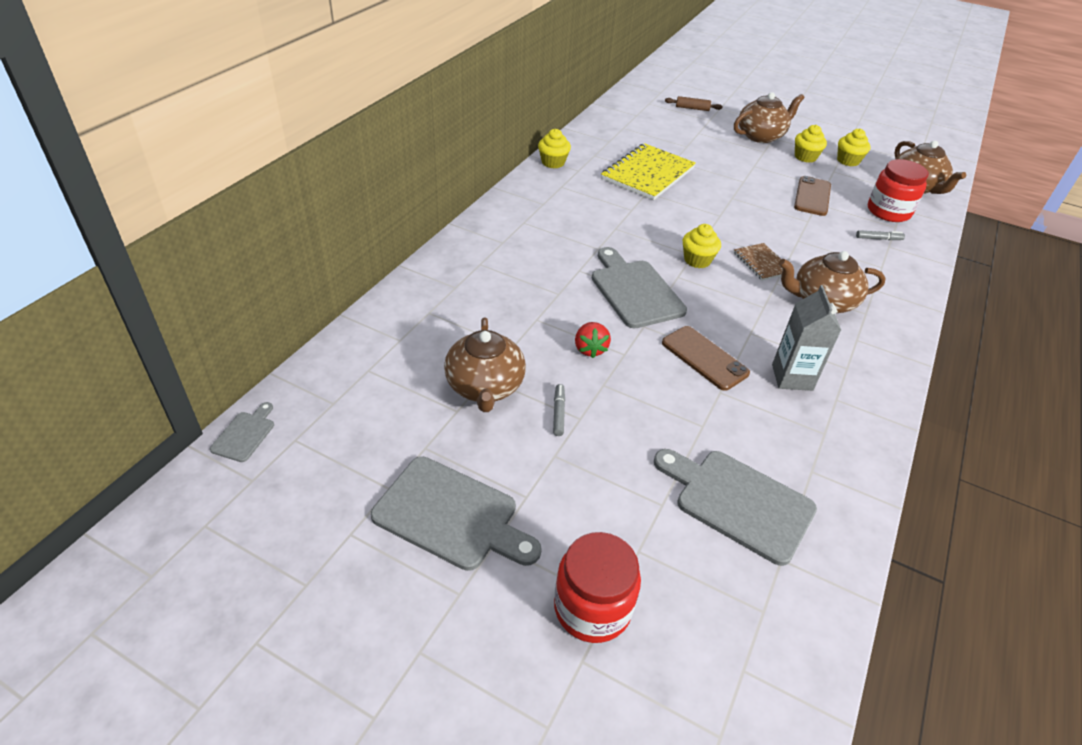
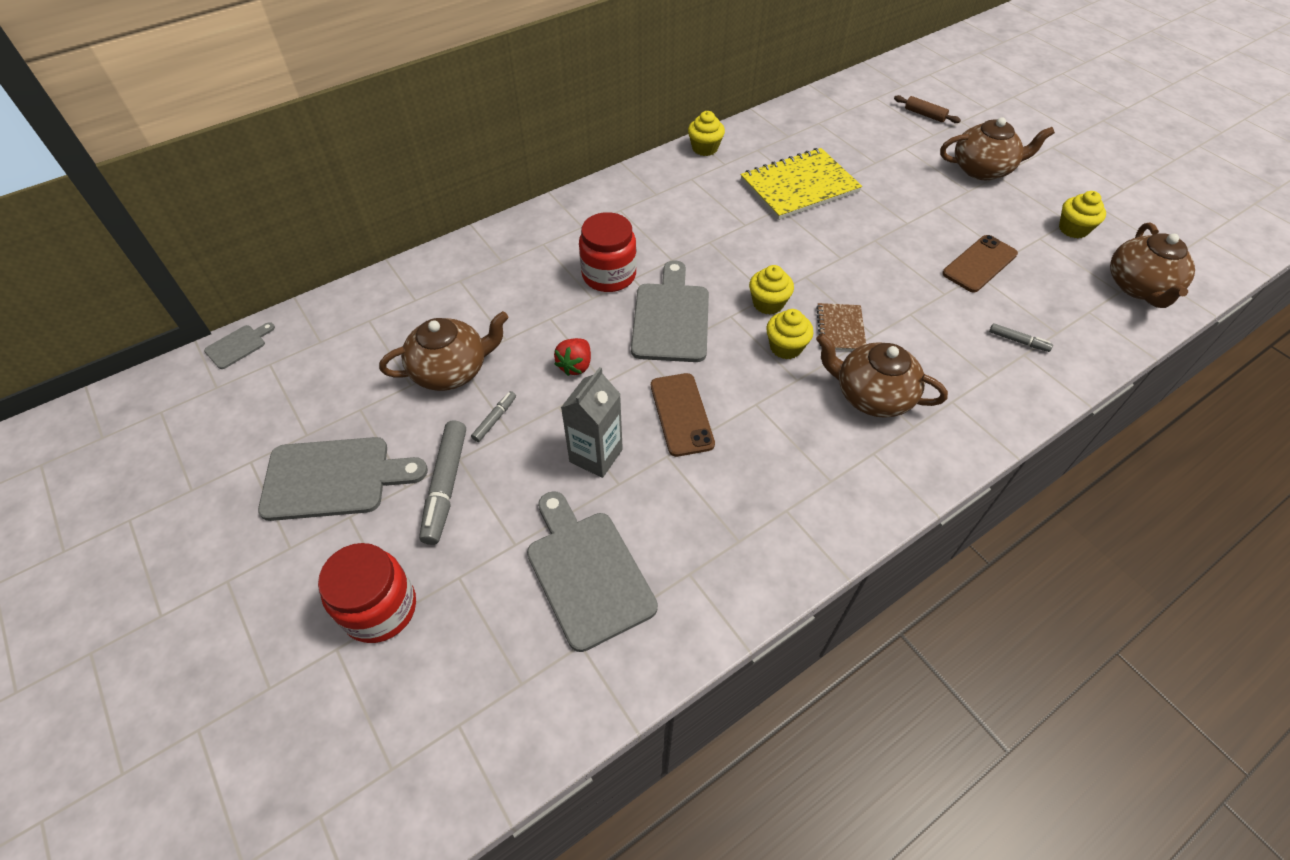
camera: 30 degrees right, 10 degrees up
grey cutting board [371,457,542,571] -> grey cutting board turned 60 degrees counterclockwise [258,437,428,521]
brown teapot [444,317,526,412] -> brown teapot turned 135 degrees counterclockwise [379,311,509,391]
grey carton [772,285,841,391] -> grey carton moved to [561,367,623,478]
yellow cupcake [795,125,827,163] -> yellow cupcake moved to [766,309,814,359]
red jar [868,159,929,222] -> red jar moved to [579,212,637,292]
none -> grey marker [419,420,466,545]

